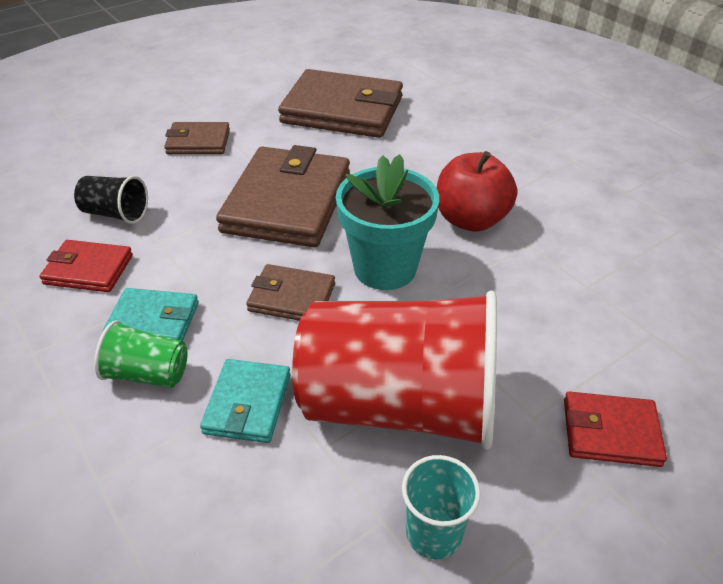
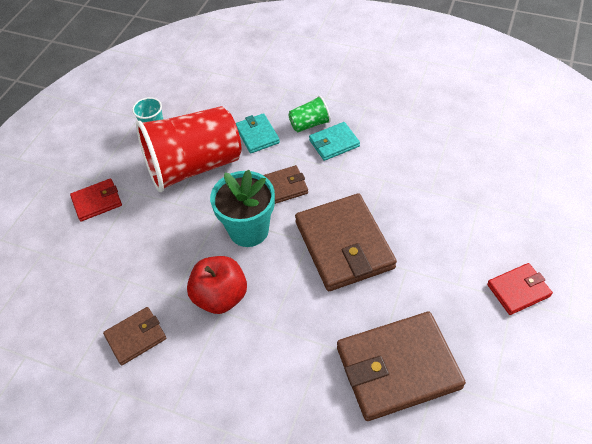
camera: 150 degrees right, 10 degrees up
red wallet [39,240,133,292] -> red wallet moved to [487,263,553,315]
black cup [74,176,148,224] -> none
brown wallet [164,122,230,154] -> brown wallet moved to [103,307,166,365]

